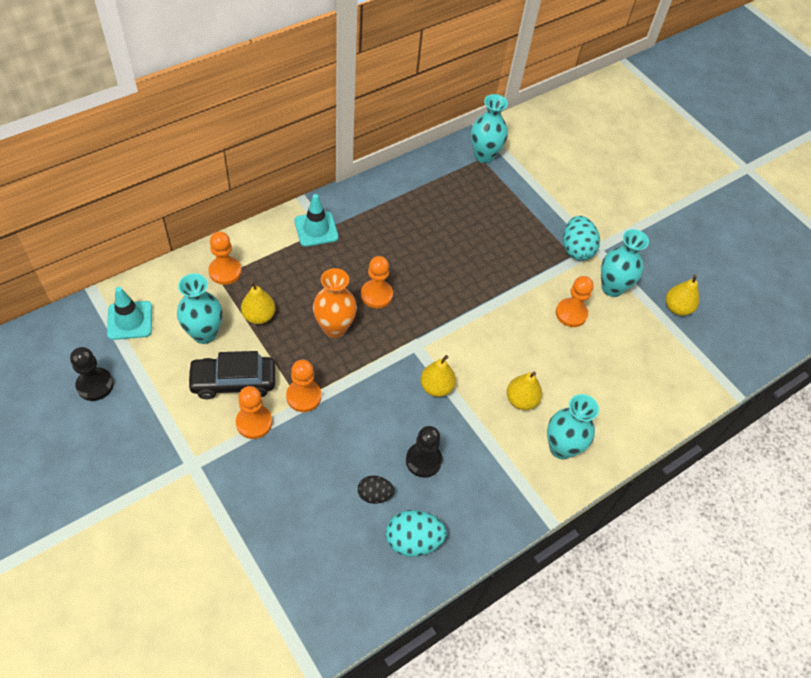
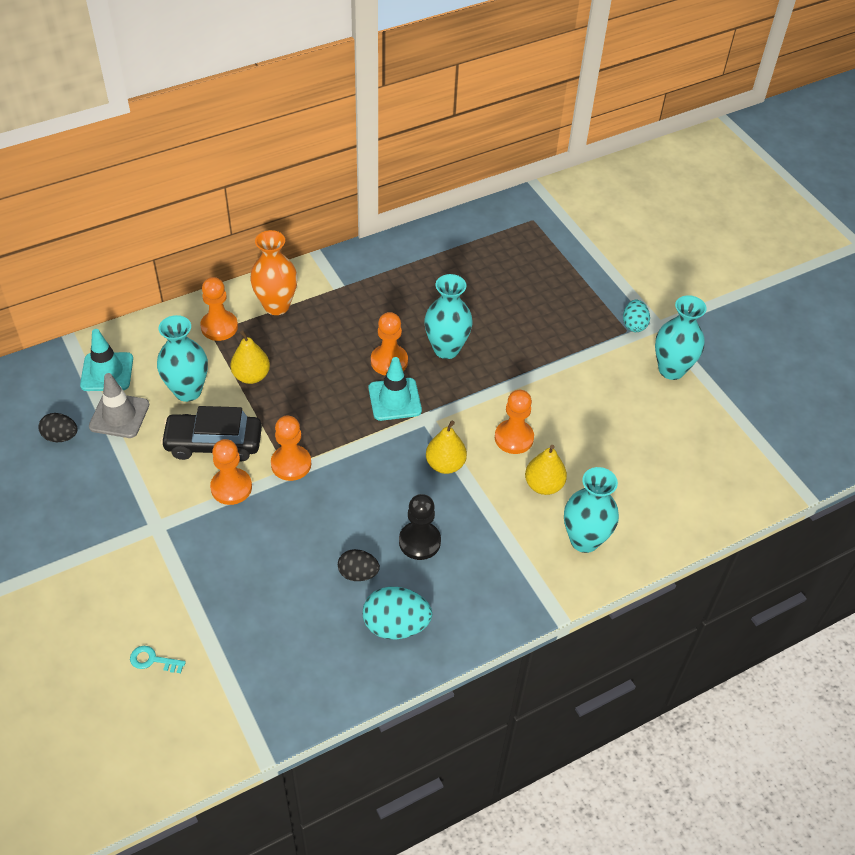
camera: 10 degrees right, 5 degrees down
black pawn [70,347,114,401] -> black egg [38,413,78,442]
turquoise traffic cone [294,194,339,247] -> turquoise traffic cone moved to [369,357,422,421]
orange vase [313,268,357,338] -> orange vase moved to [250,230,297,315]
turquoise vase [471,94,508,163] -> turquoise vase moved to [424,274,473,359]
orange pawn [556,276,594,327] -> orange pawn moved to [495,390,534,454]
turquoise egg [563,216,600,261] -> turquoise egg [623,300,650,332], size x0.63
yellow pear [666,274,699,316] -> none
none -> grey traffic cone [89,373,149,438]
none -> turquoise key [130,646,186,673]

